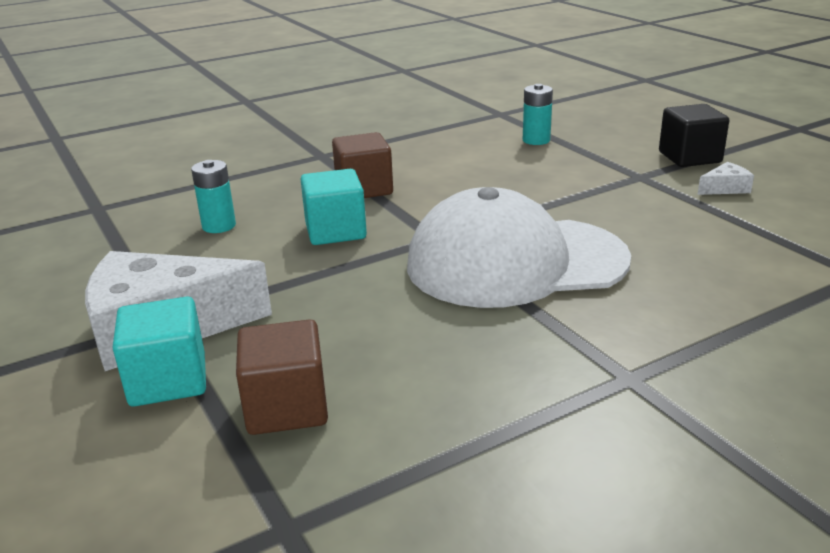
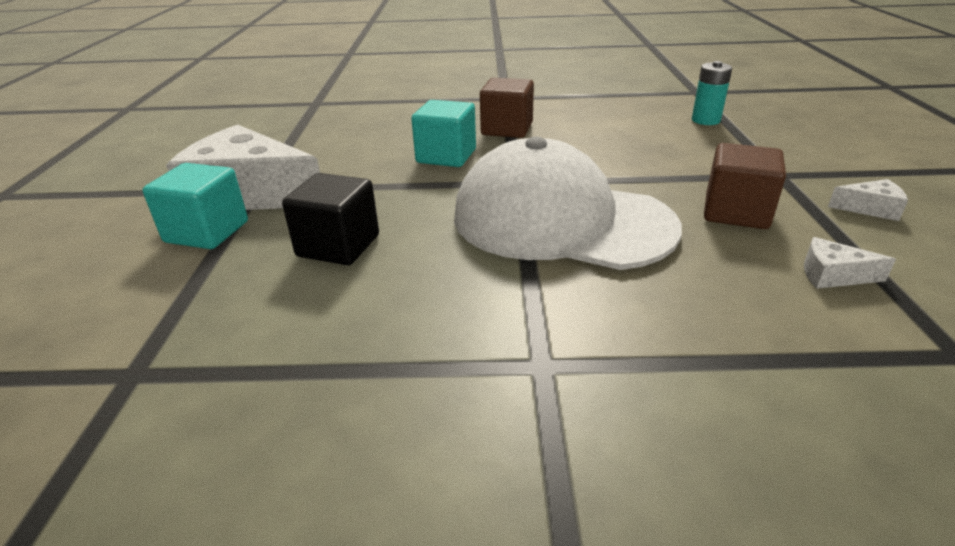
camera: 30 degrees right, 5 degrees up
turquoise battery [191,160,236,233] -> none
brown cube [236,319,328,435] -> brown cube moved to [704,143,786,229]
black cube [659,104,729,167] -> black cube moved to [282,173,379,265]
none -> white cheese [804,237,896,289]

